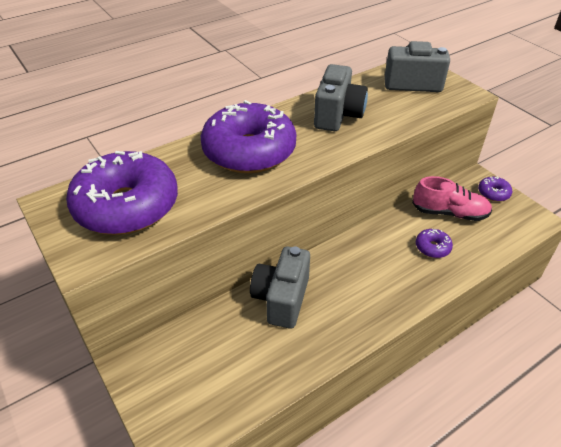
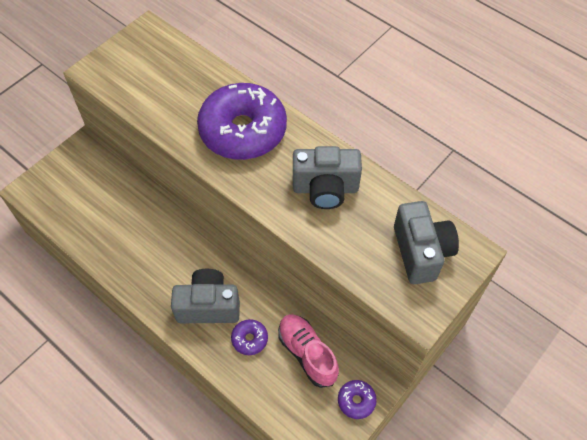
camera: 75 degrees right, 15 degrees up
purple donut [66,151,178,235] -> none
grey camera [250,246,310,329] -> grey camera moved to [171,269,240,323]
pink shoe [412,176,492,221] -> pink shoe turned 150 degrees clockwise [278,314,339,388]

